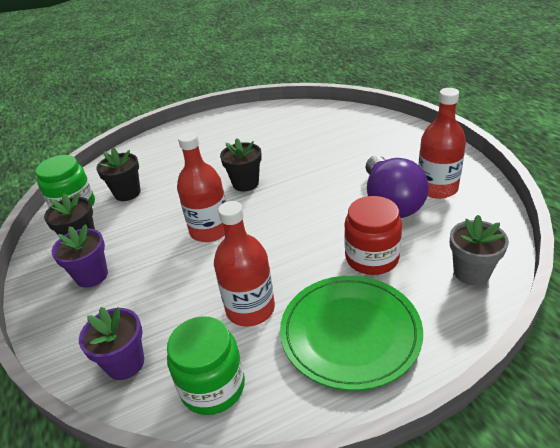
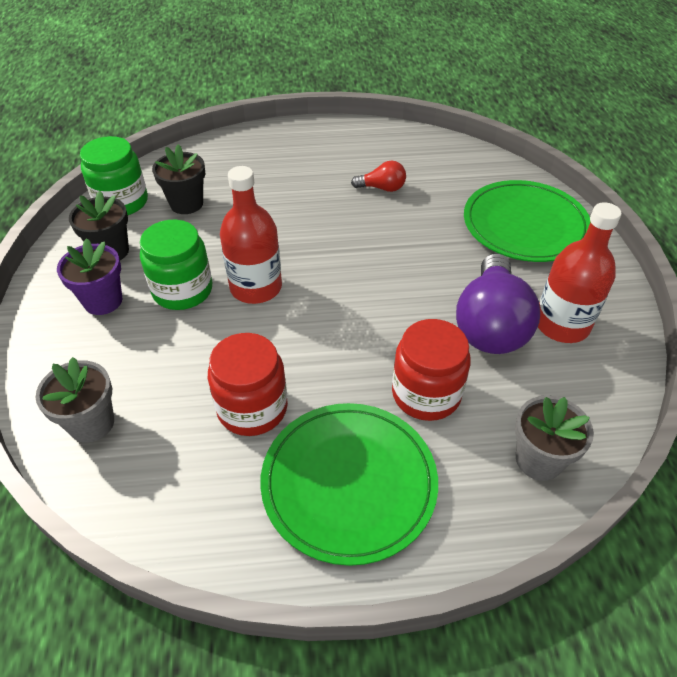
camera: 15 degrees right, 10 degrees up
purple flower pot [79,307,144,380] -> grey flower pot [36,357,114,443]
green jar [167,316,245,415] -> green jar moved to [140,220,212,310]
red bottle [214,201,275,327] -> red jar [208,333,288,436]
black flower pot [220,138,262,191] -> none
none -> red light bulb [351,161,406,192]
none -> green plate [464,180,590,262]

